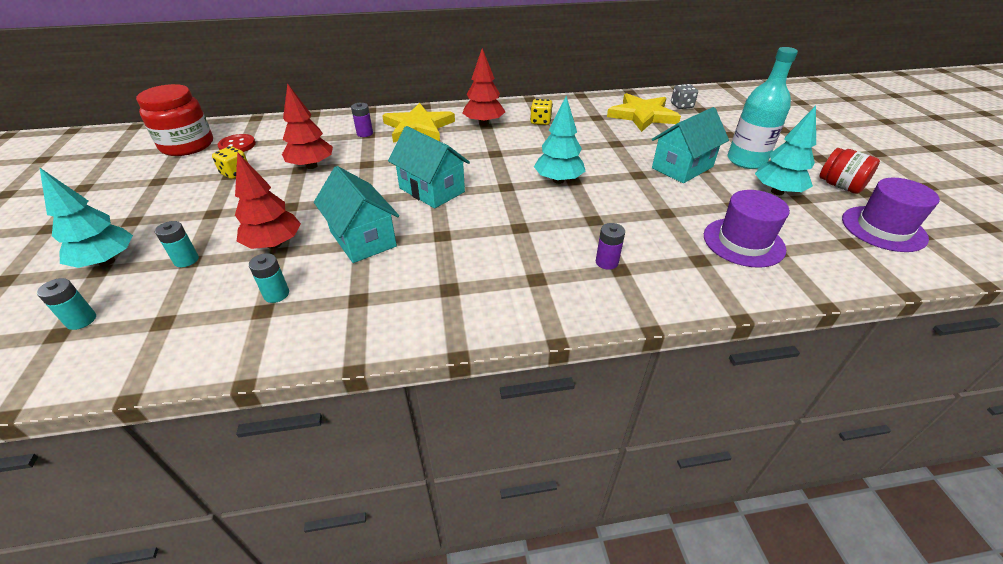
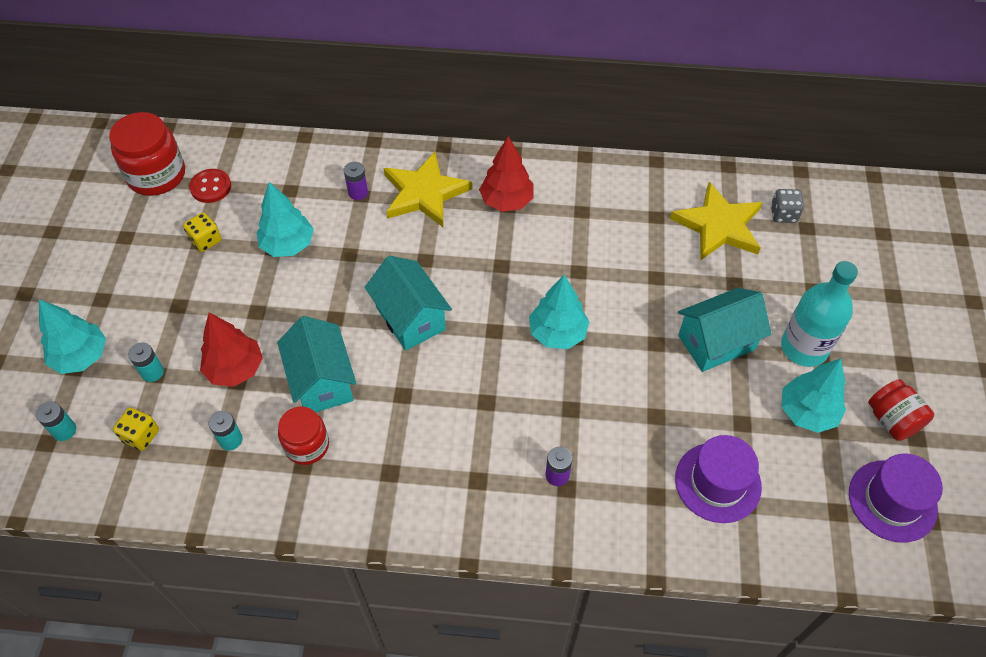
camera: 15 degrees right, 15 degrees up
red tree [282,83,333,169] -> turquoise tree [257,182,314,257]
yellow dice [530,99,553,125] -> yellow dice moved to [113,407,159,451]
none -> red jar [278,406,329,465]

